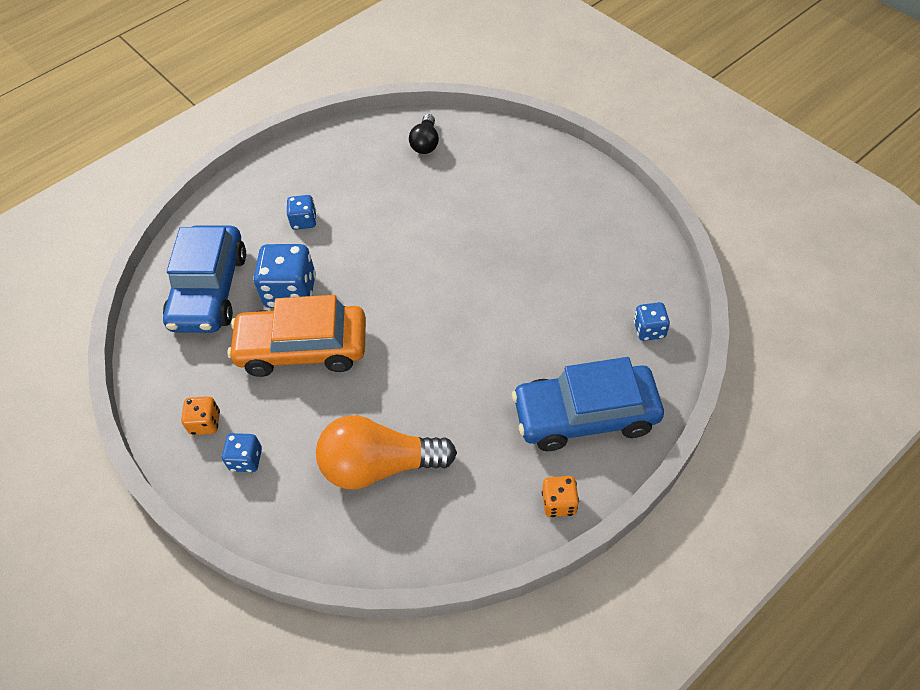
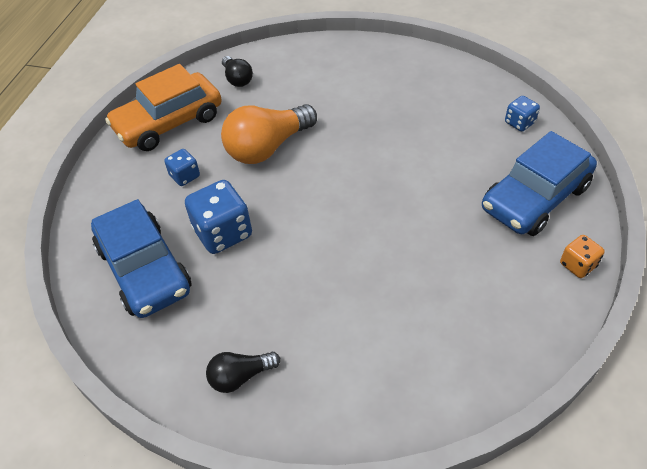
camera: 35 degrees left, 5 degrees down
orange dice [181,396,220,435] -> black light bulb [206,352,280,393]
blue dice [222,433,262,472] -> none
orange car [227,295,366,377] -> orange car moved to [105,64,222,151]
orange light bulb [316,415,457,490] -> orange light bulb moved to [221,104,317,164]

